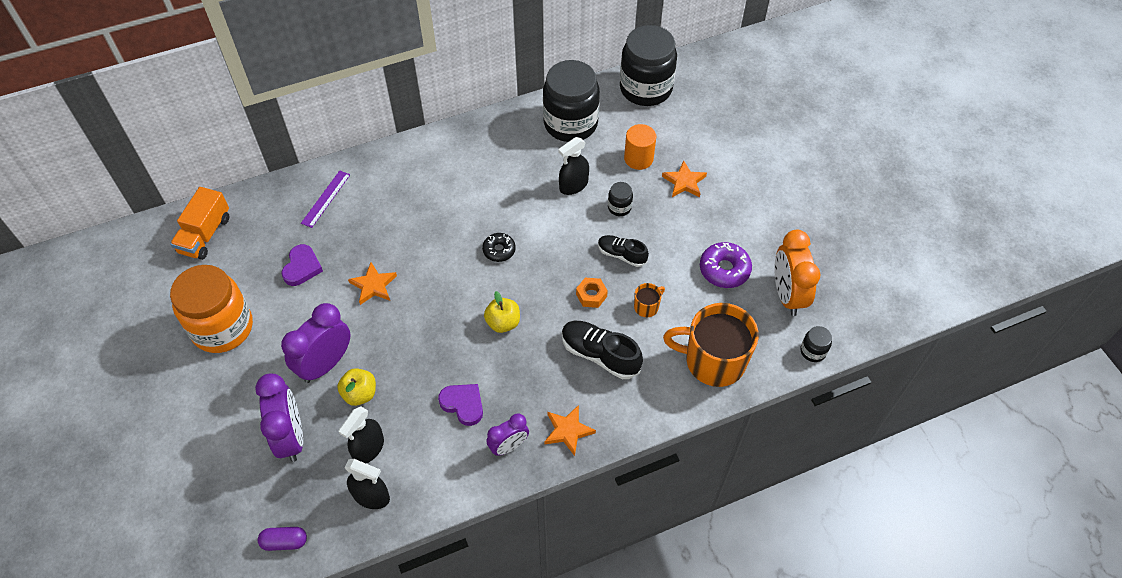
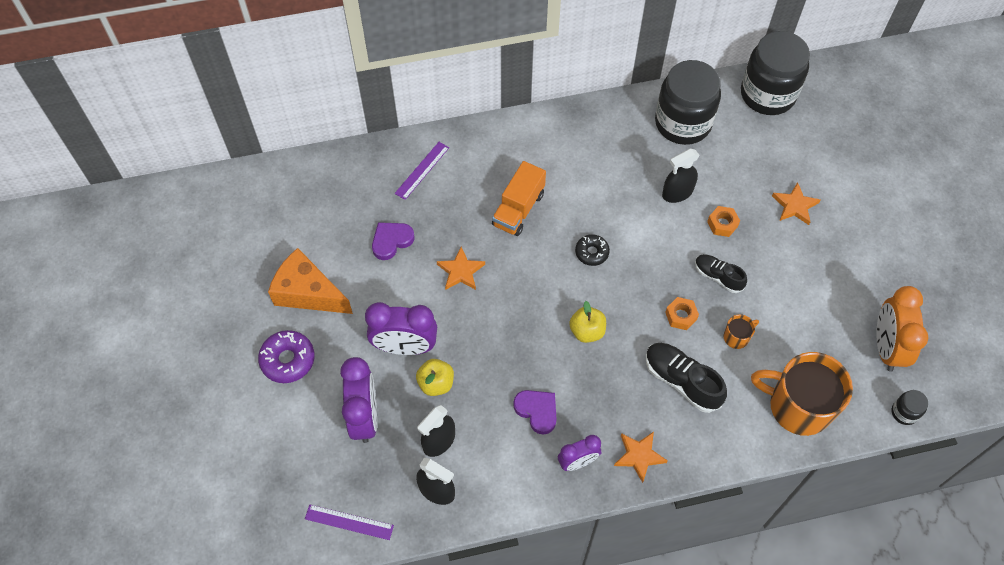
camera: 10 degrees right, 5 degrees up
orange truck [170,187,229,260] -> orange truck moved to [492,161,546,236]
orange jar [170,265,253,353] -> orange cheese [268,248,353,314]
purple capsule [258,527,307,551] -> purple ruler [305,505,394,540]
purple heart [281,244,323,286] -> purple heart turned 150 degrees counterclockwise [372,222,415,260]
purple clock [281,303,350,383] -> purple clock turned 135 degrees counterclockwise [365,302,437,355]
black jar [608,182,633,216] -> orange nut [707,206,740,237]
orange cylinder [624,124,656,170] -> none
purple donut [700,242,752,288] -> purple donut moved to [258,330,315,383]

